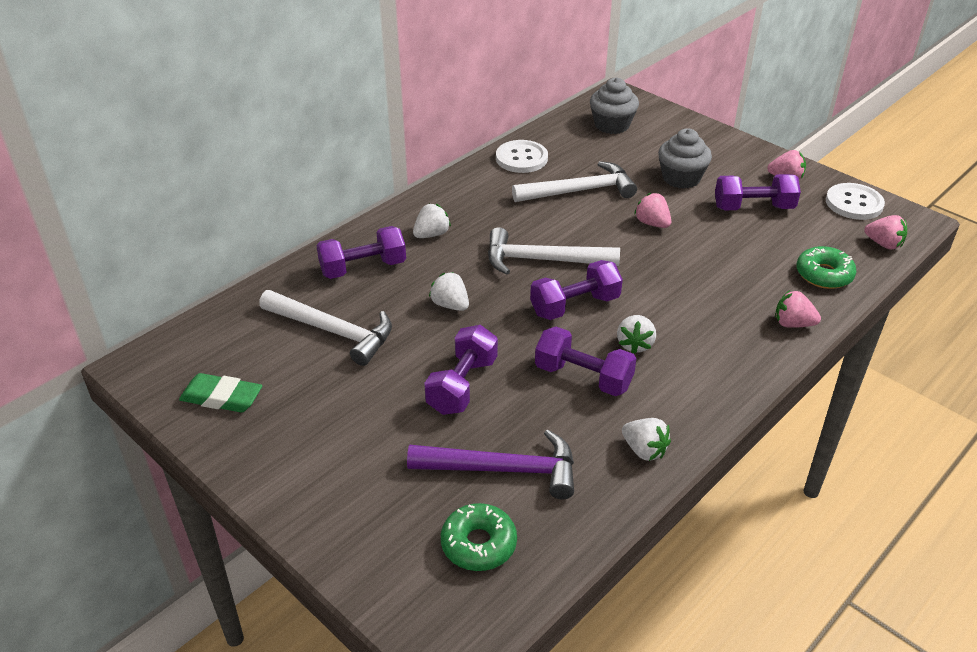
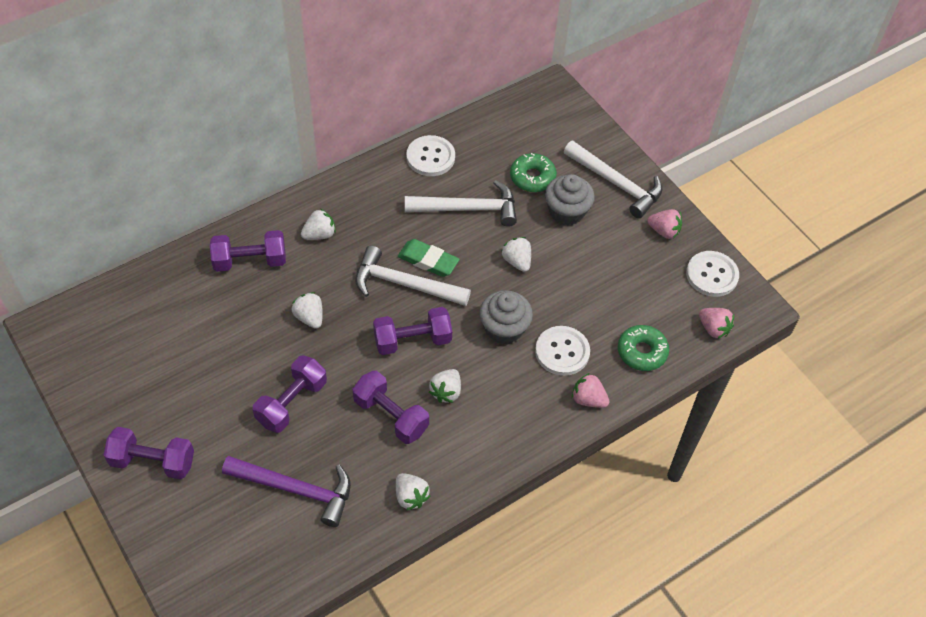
camera: 10 degrees right, 15 degrees up
green eraser [179,373,262,413] -> green eraser moved to [398,239,460,277]
white hammer [259,290,392,366] -> white hammer moved to [564,141,662,218]
green donut [441,503,517,571] -> green donut moved to [510,153,557,192]
grey cupcake [590,78,639,134] -> grey cupcake moved to [480,290,533,344]
pink strawberry [634,193,671,228] -> white strawberry [501,237,531,272]
purple dumbbell [715,174,801,210] -> purple dumbbell moved to [104,427,194,479]
none -> white button [535,326,590,376]

